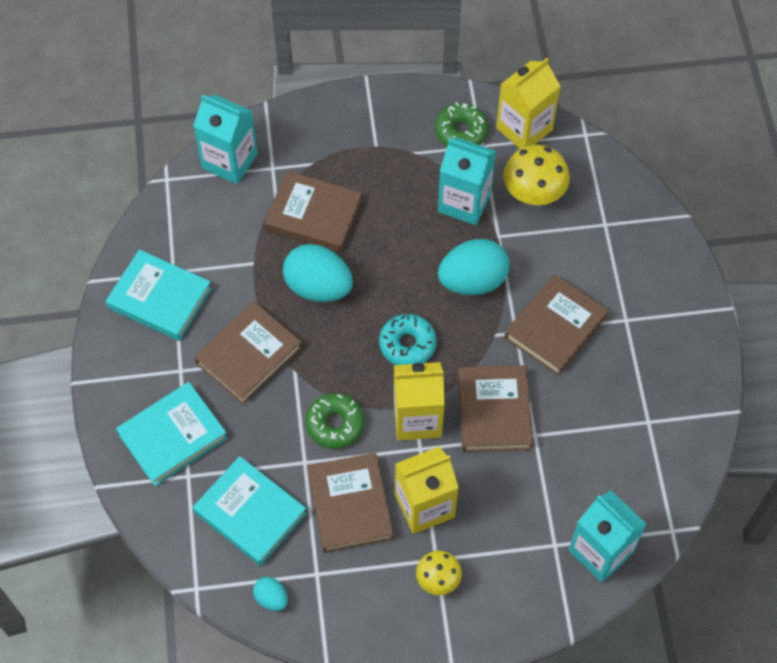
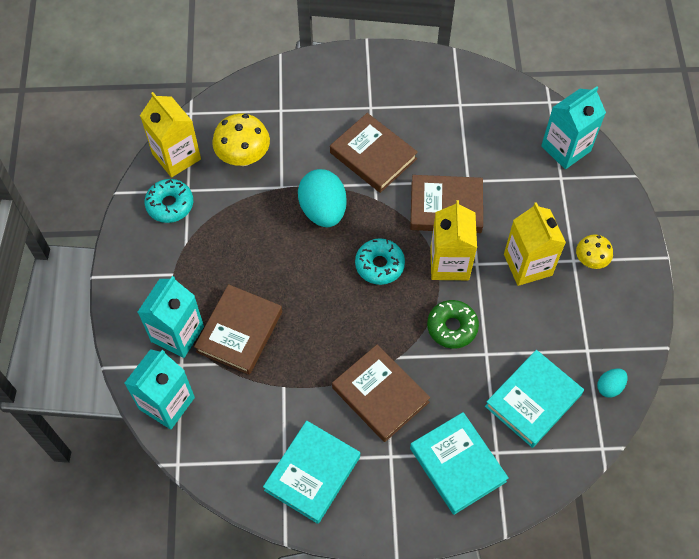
camera: 85 degrees left, 0 degrees up
turquoise egg [283,244,353,302] -> none
brown book [307,453,394,553] -> none
green donut [435,102,488,146] -> turquoise donut [145,179,193,223]
turquoise carton [438,137,496,225] -> turquoise carton moved to [138,276,204,358]

